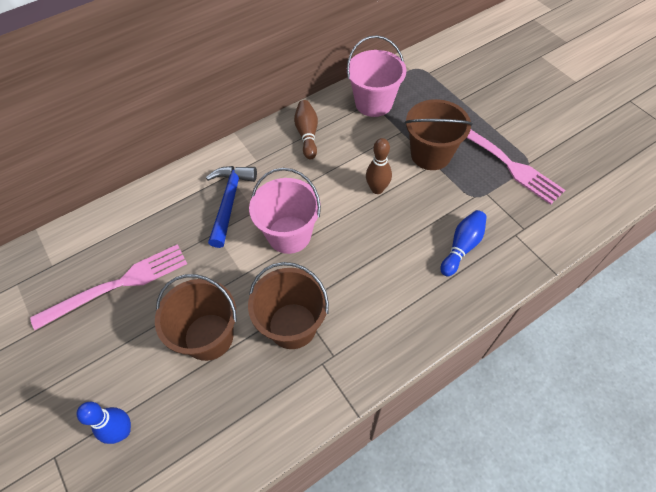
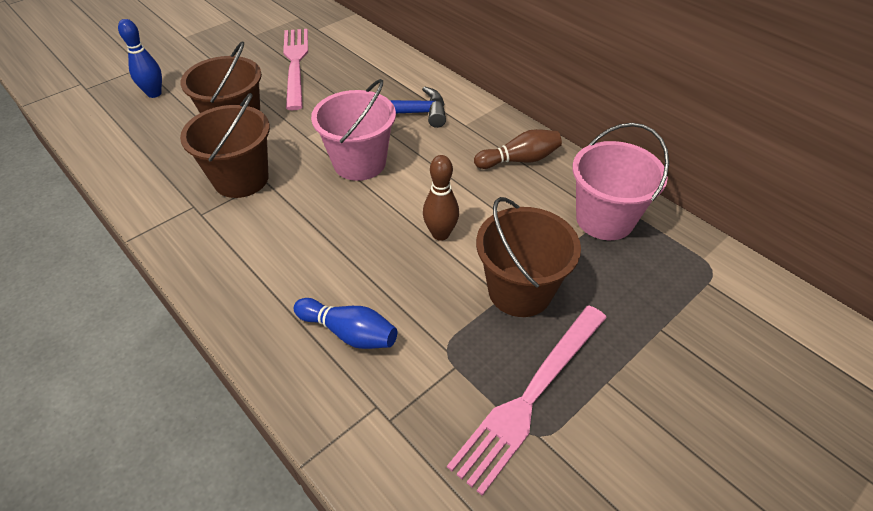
camera: 80 degrees right, 10 degrees down
pink fork [30,244,187,330] -> pink fork turned 150 degrees counterclockwise [283,29,308,110]

